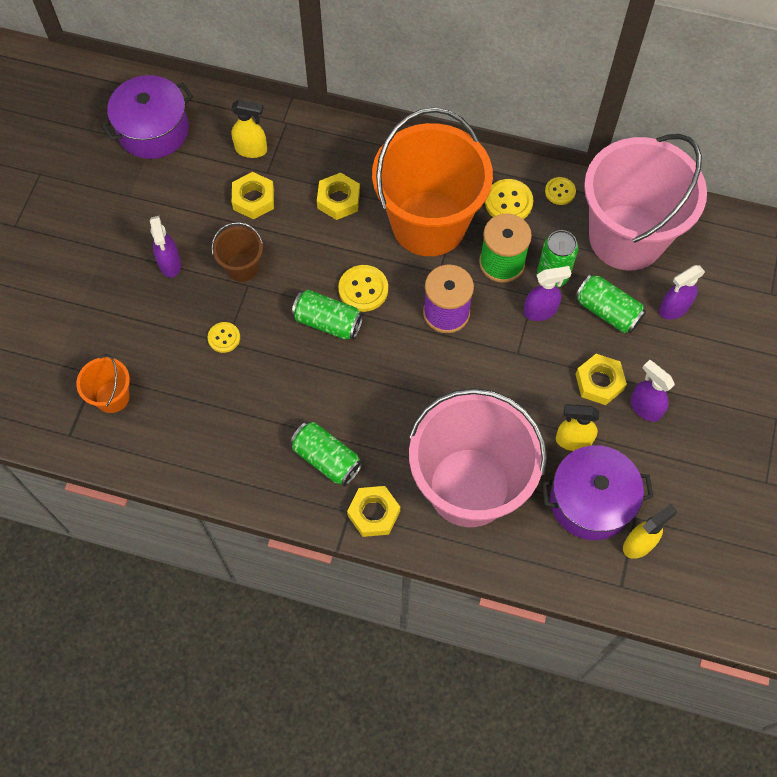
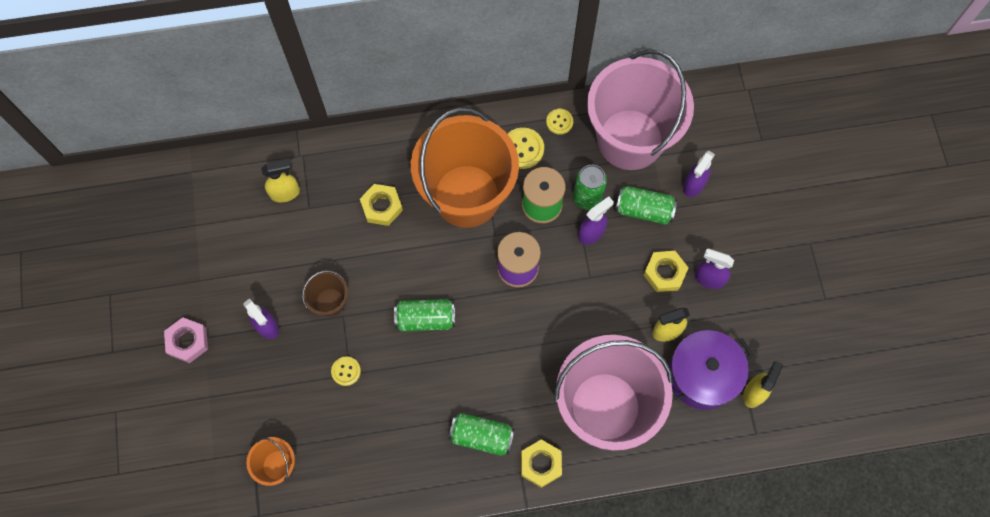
camera: 25 degrees left, 5 degrees up
purple pot [101,75,193,159] -> none
yellow nut [232,172,274,219] -> none
yellow button [338,265,388,312] -> none
none -> pink nut [164,317,208,363]

